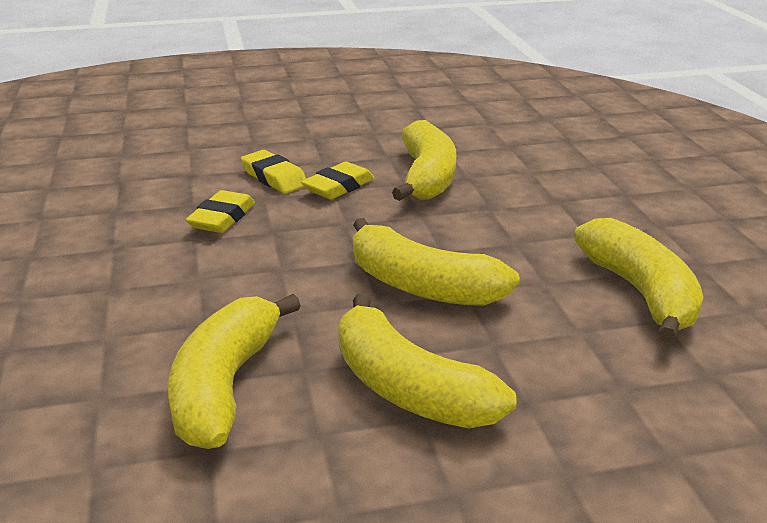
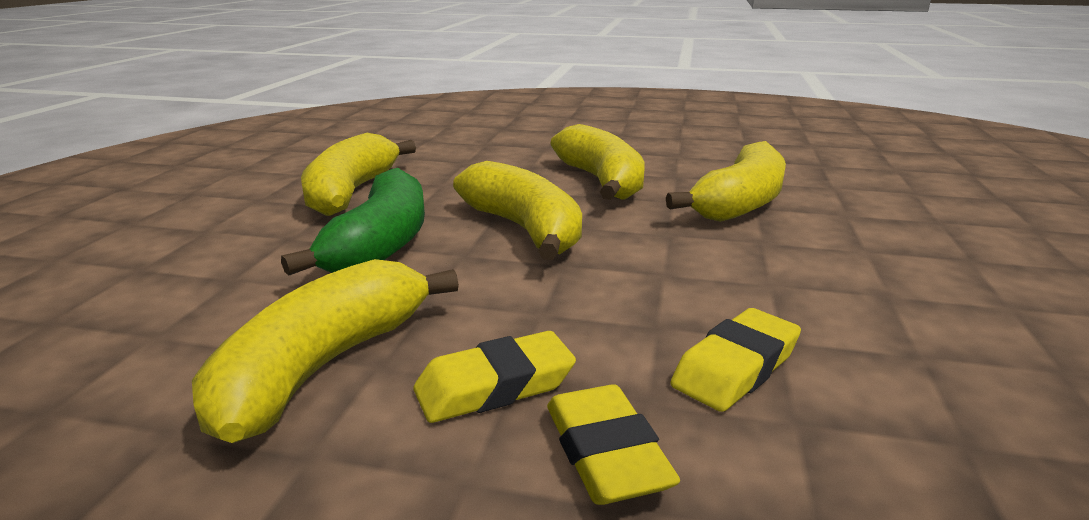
camera: 155 degrees left, 5 degrees down
none -> green banana [281,168,425,275]

